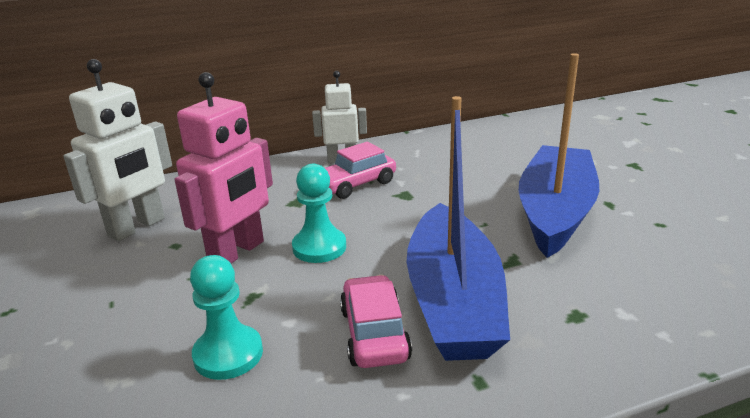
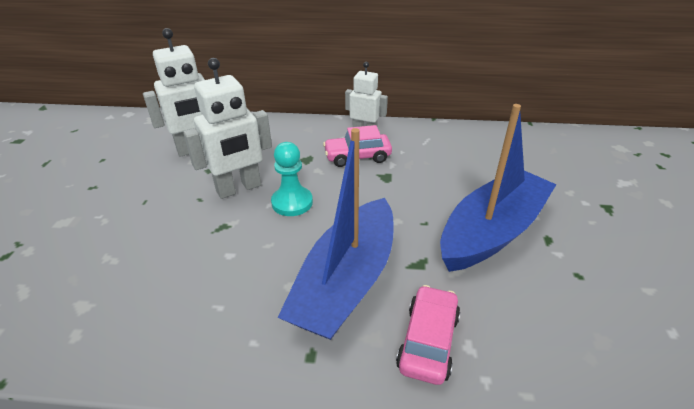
camera: 25 degrees right, 10 degrees up
pink robot [175,72,273,263] -> white robot [183,58,272,199]
turquoise pawn [190,255,263,380] -> none
pink car [340,275,412,368] -> pink car moved to [396,285,460,385]

